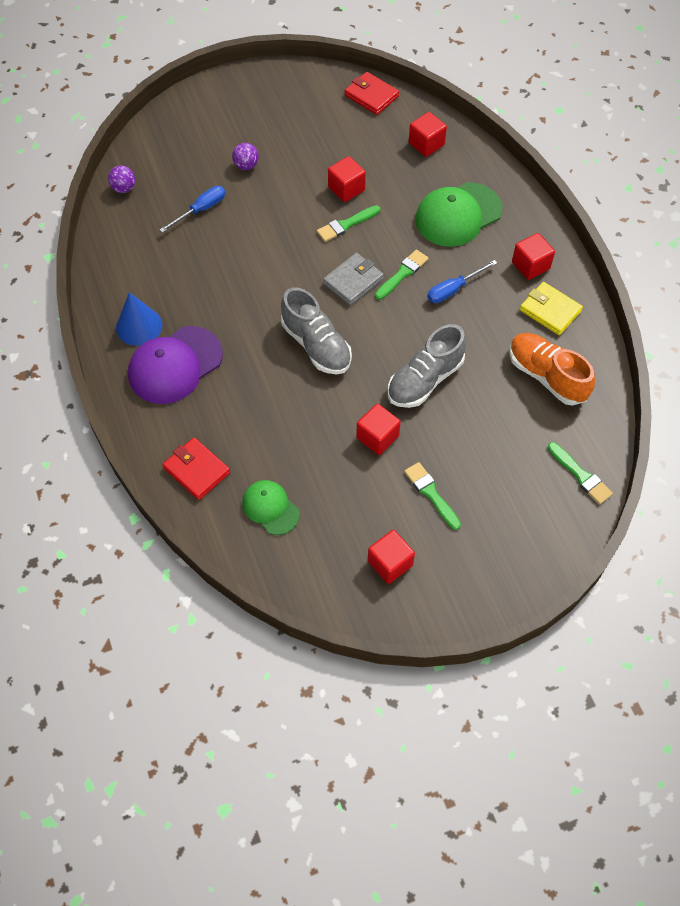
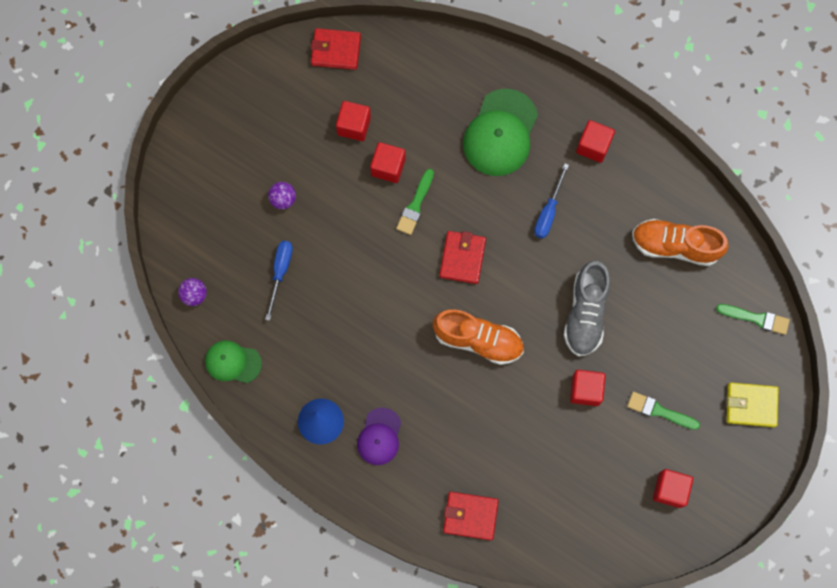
camera: 35 degrees left, 15 degrees up
purple cap [128,326,223,404] -> purple cap [357,407,401,465], size x0.59
green cap [242,480,300,535] -> green cap moved to [205,340,262,383]
grey shoe [281,288,352,374] -> orange shoe [433,310,524,365]
grey wallet [323,253,384,305] -> red wallet [439,231,486,284]
green brush [375,250,429,300] -> none
red cube [409,112,447,157] -> red cube moved to [336,101,371,141]
yellow wallet [520,282,583,335] -> yellow wallet moved to [727,382,779,427]

